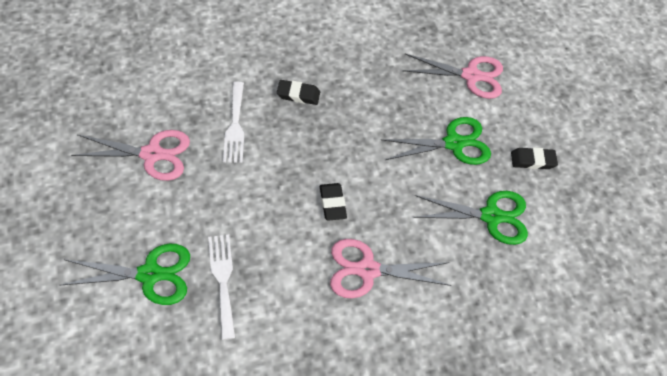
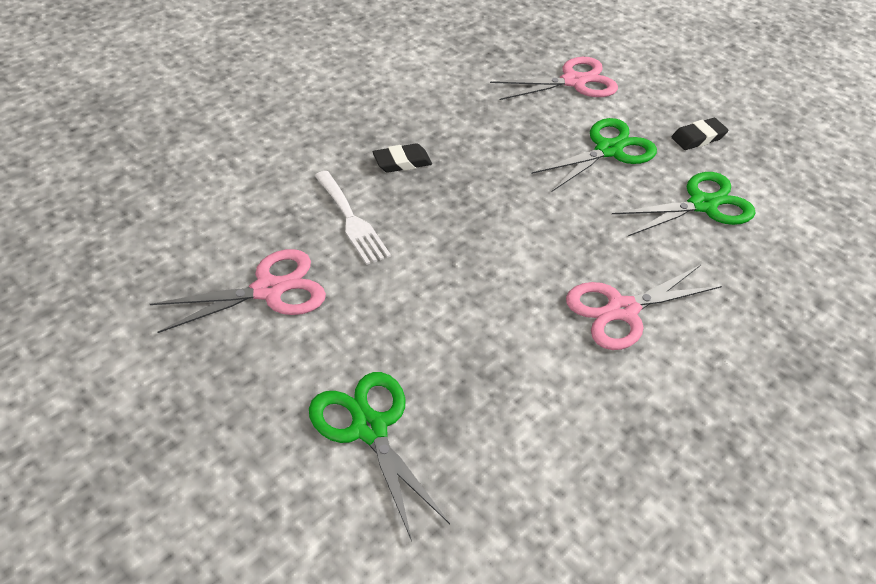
camera: 25 degrees left, 10 degrees down
green scissors [61,244,190,305] -> green scissors turned 90 degrees counterclockwise [309,372,450,541]
white fork [208,235,235,340] -> none
black eraser [320,183,347,221] -> none

